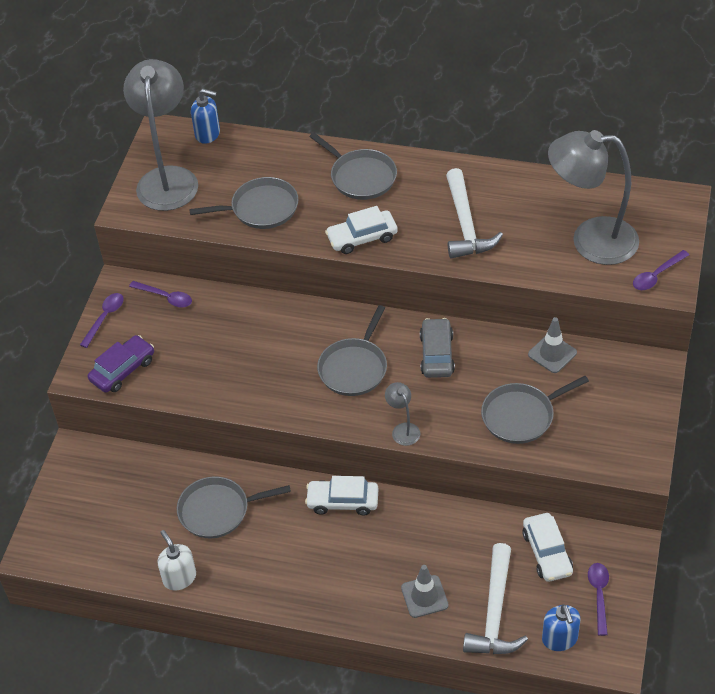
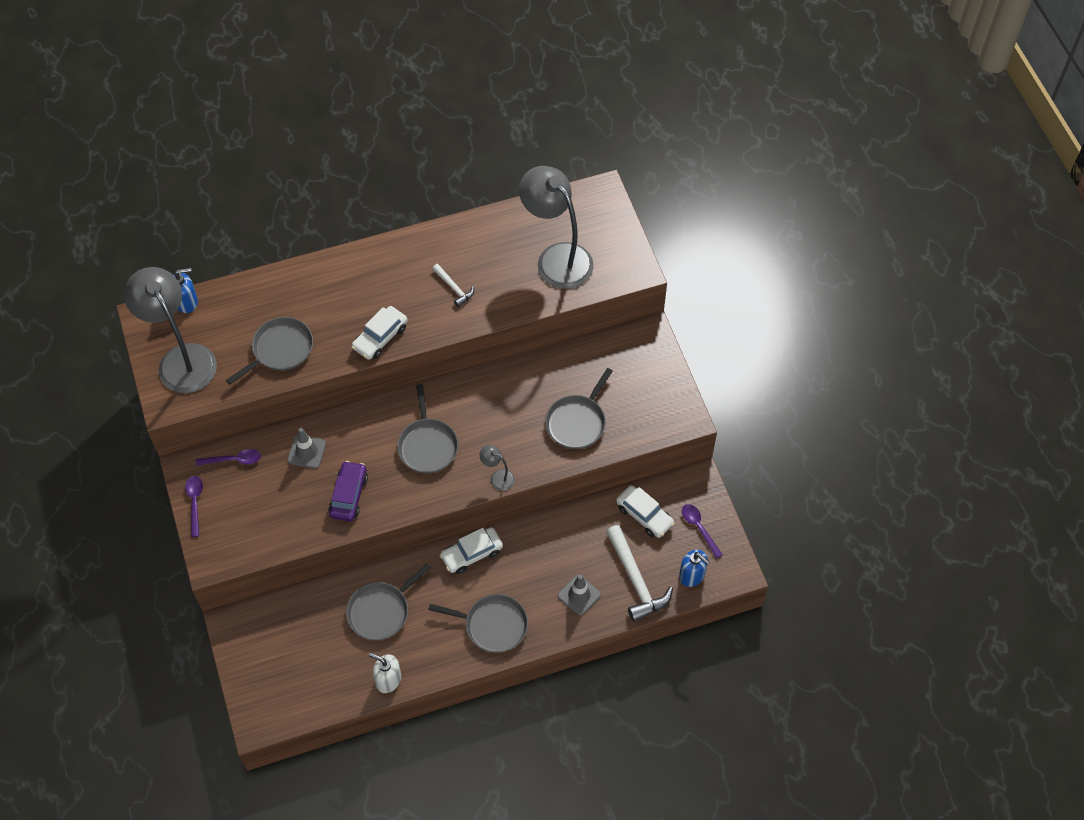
camera: 35 degrees left, 10 degrees up
purple car [88,335,154,393] -> purple car moved to [329,461,368,521]
grey pan [309,133,397,200] -> grey pan moved to [428,594,528,653]
grey car [420,318,455,378] -> none
white hammer [446,168,503,259] -> white hammer [432,264,474,307], size x0.54
grey traffic cone [528,317,577,373] -> grey traffic cone moved to [288,428,326,469]
grey lamp [548,130,639,265] -> grey lamp turned 75 degrees clockwise [519,166,594,289]
purple spoon [633,250,689,290] -> none

